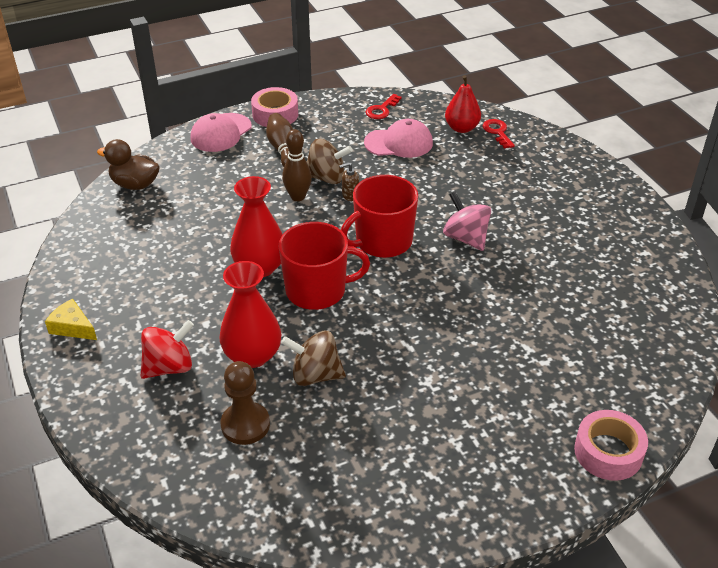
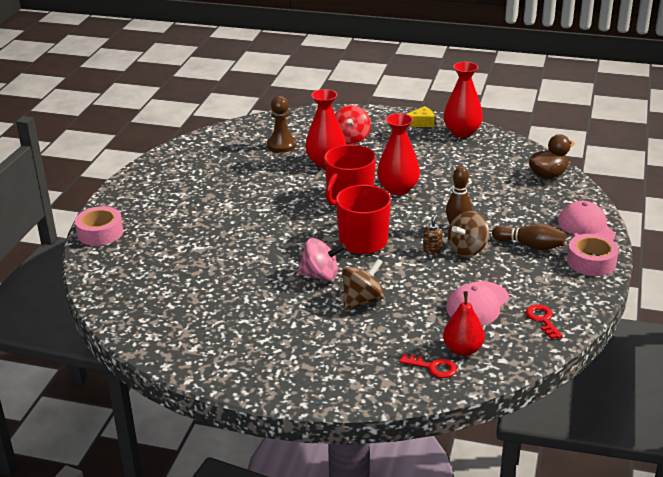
camera: 130 degrees right, 10 degrees down
brown spinning top [281,331,346,386] -> brown spinning top moved to [342,259,384,310]
none -> red vase [443,62,483,138]

